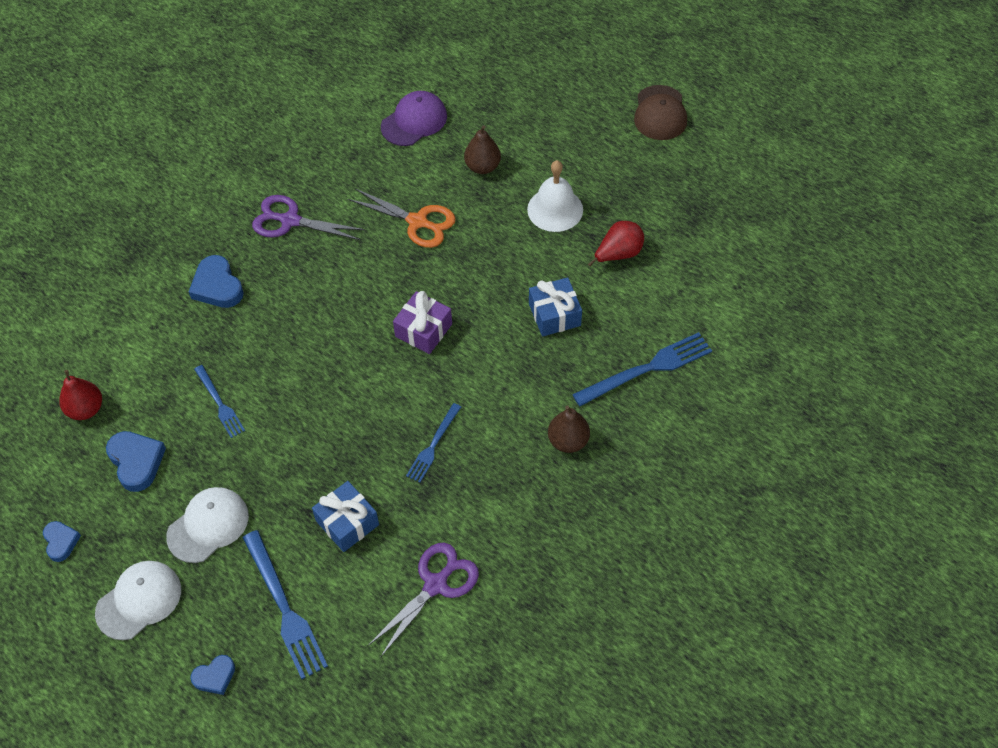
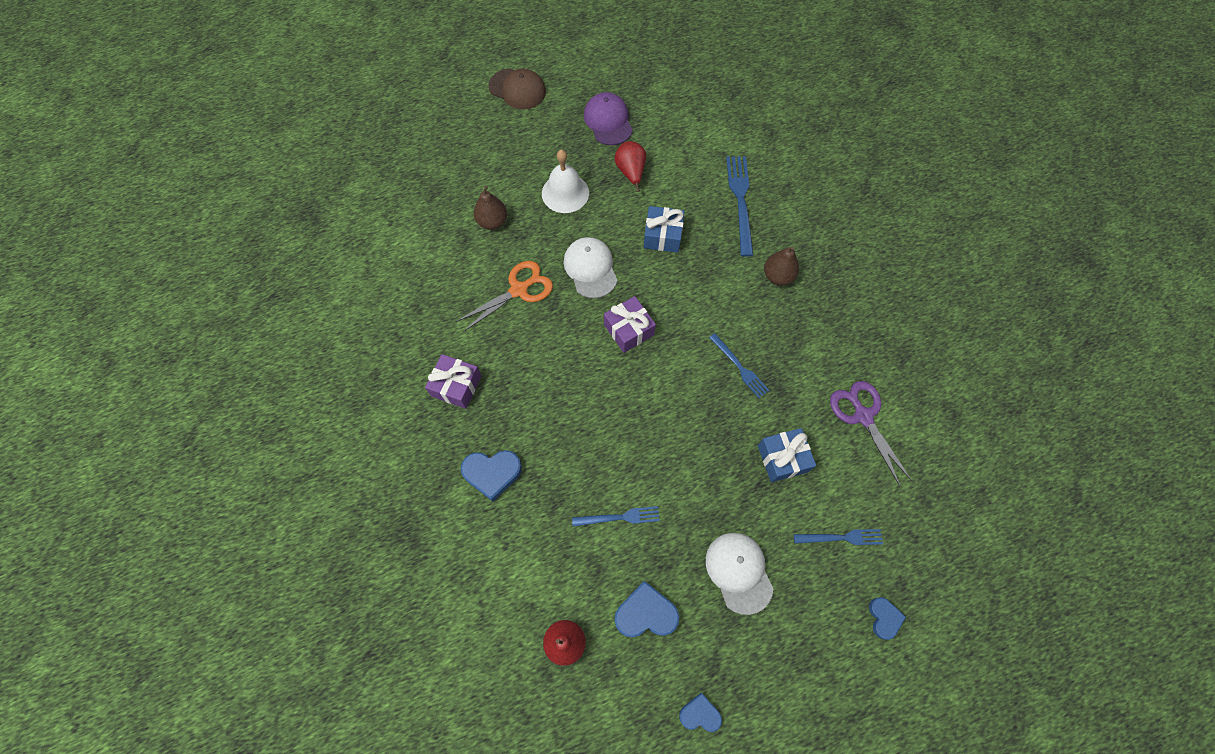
camera: 65 degrees left, 10 degrees up
white cap [95,561,181,640] -> white cap moved to [564,237,618,298]
blue fork [243,530,328,679] -> blue fork [794,529,883,545], size x0.61
purple scissors [252,195,365,240] -> purple gift [425,354,482,409]
purple cap [381,91,447,146] -> purple cap moved to [584,92,633,145]

